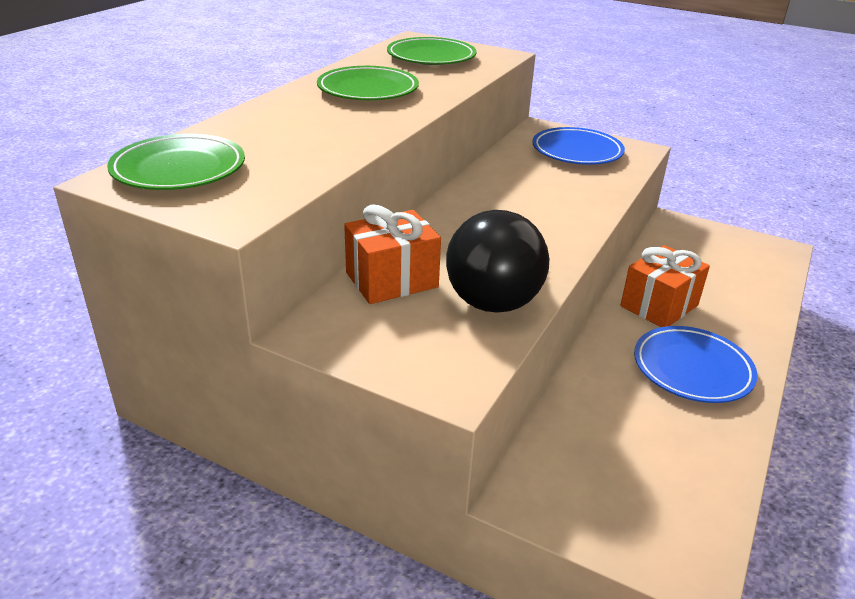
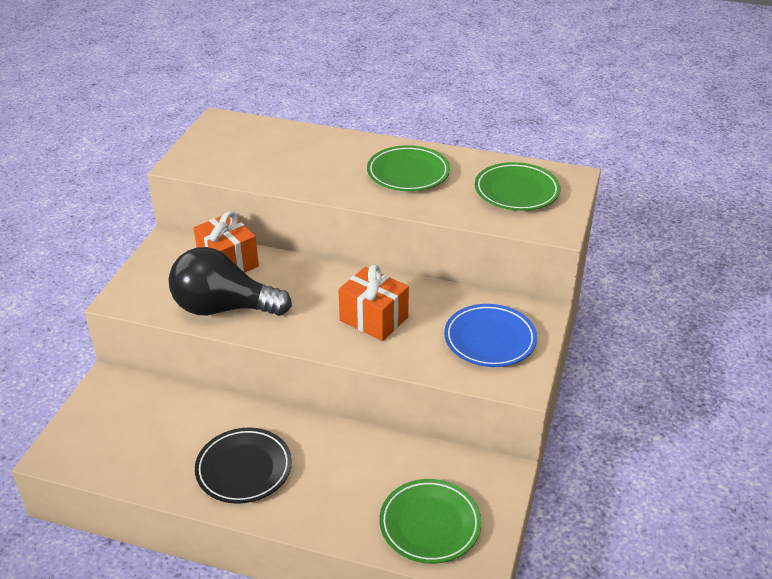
camera: 80 degrees right, 5 degrees up
green plate [107,134,245,190] -> green plate moved to [379,479,481,564]
orange gift [620,245,710,327] -> orange gift moved to [338,265,409,341]
blue plate [634,326,758,403] -> black plate [195,428,292,504]

